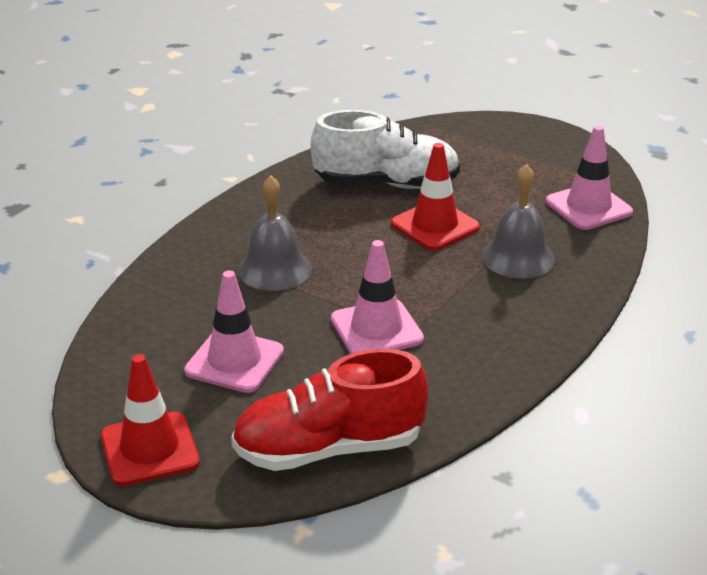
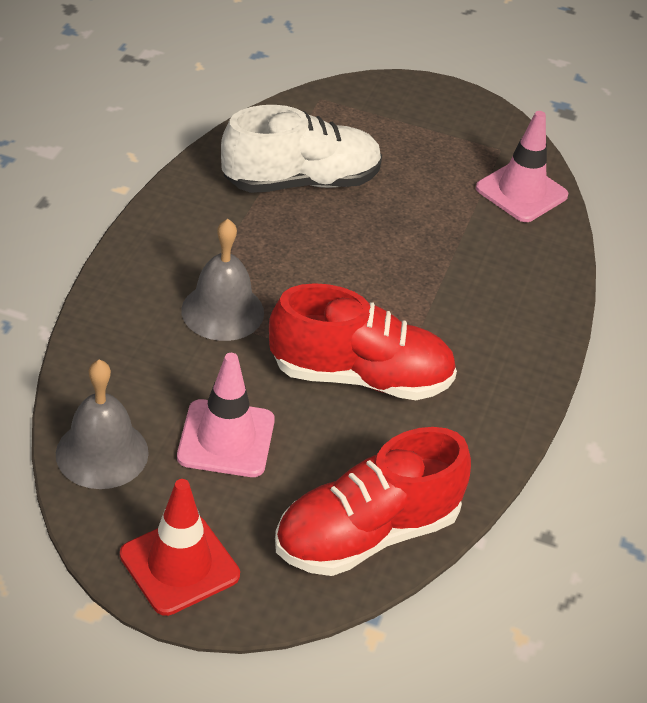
camera: 20 degrees left, 10 degrees up
pink traffic cone [331,240,424,354] -> red shoe [269,283,457,400]
red traffic cone [391,143,480,250] -> none
grey bell [482,164,555,279] -> grey bell moved to [56,360,149,489]

